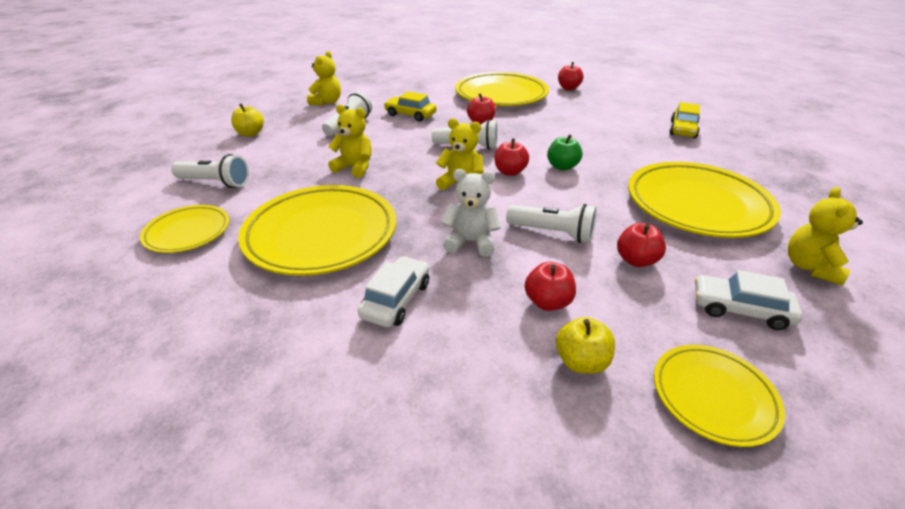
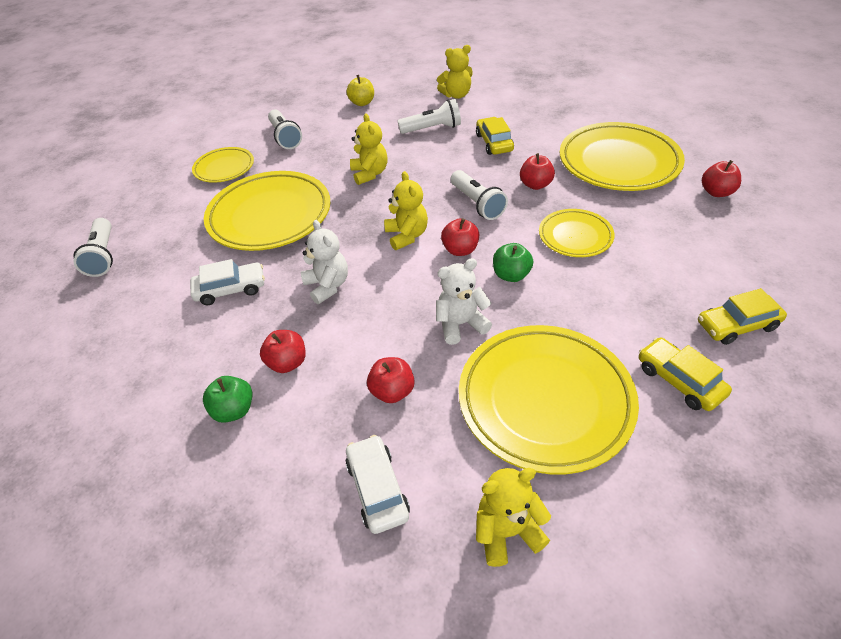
camera: 55 degrees right, 10 degrees up
white flashlight [506,204,596,243] -> white flashlight moved to [73,218,113,277]
yellow apple [556,317,615,374] -> green apple [203,376,253,423]
yellow plate [654,345,785,447] -> yellow plate moved to [539,209,615,257]
none -> white teddy bear [436,258,492,345]
none -> yellow car [639,337,732,411]

